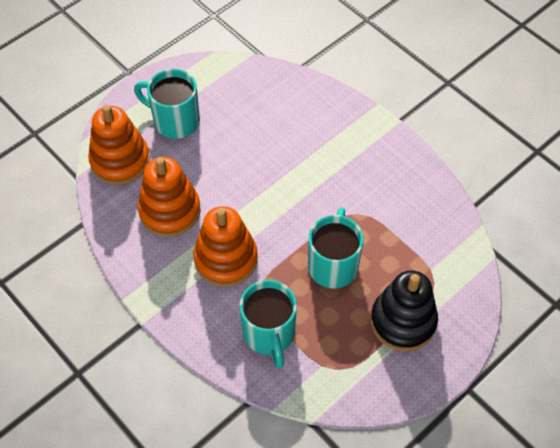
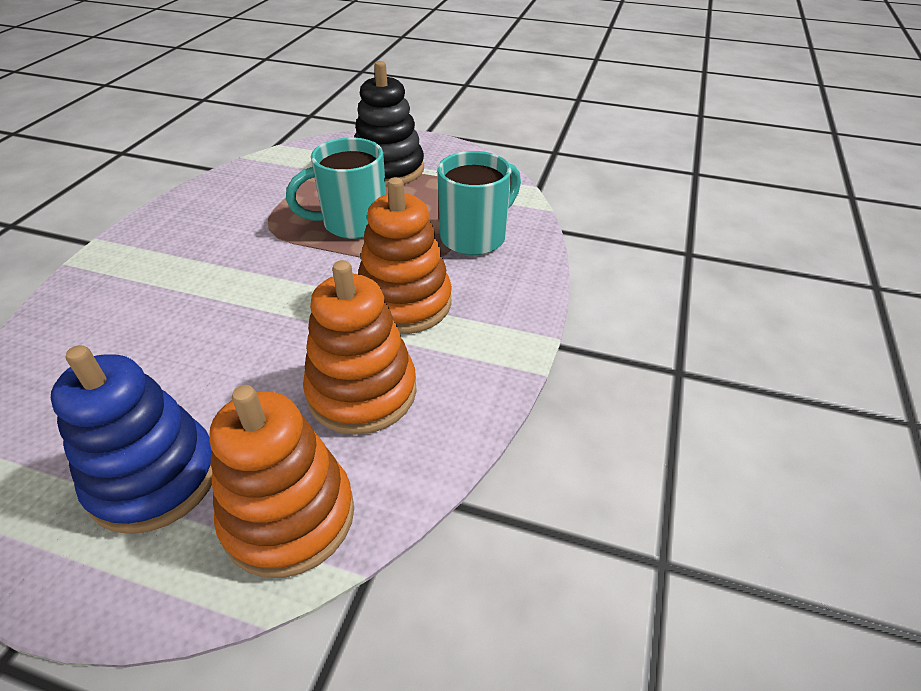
camera: 120 degrees left, 15 degrees down
turquoise mug [134,69,200,139] -> blue stacking toy [51,345,212,534]

